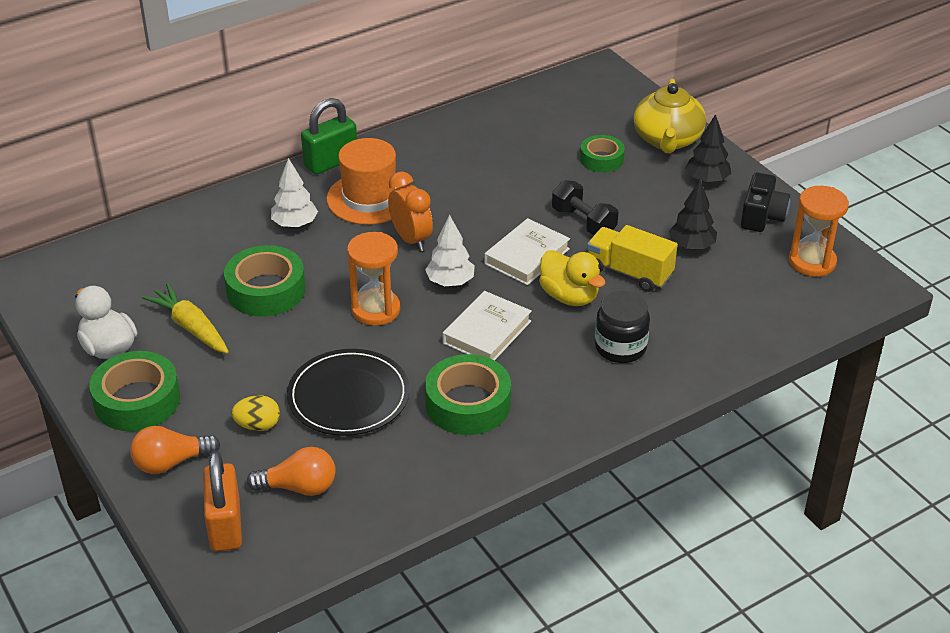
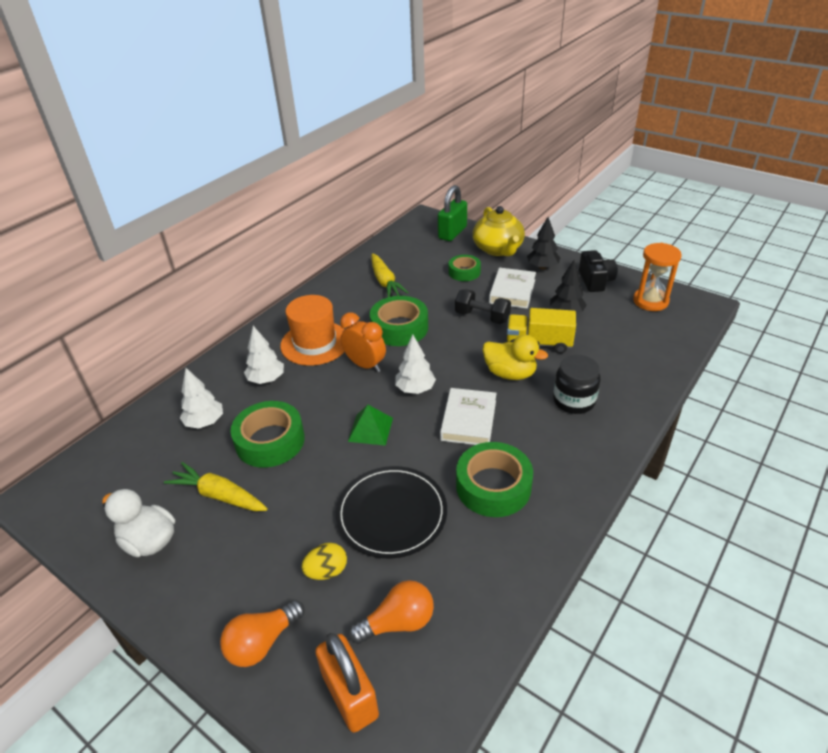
camera: 20 degrees left, 0 degrees up
green tape [89,351,180,431] -> green tape moved to [370,296,428,346]
green padlock [301,98,357,174] -> green padlock moved to [438,185,467,241]
orange hourglass [347,232,400,326] -> green pyramid [348,405,393,446]
white book [484,218,570,285] -> white book moved to [489,268,536,309]
none -> white tree [180,368,223,429]
none -> yellow carrot [371,253,409,297]

